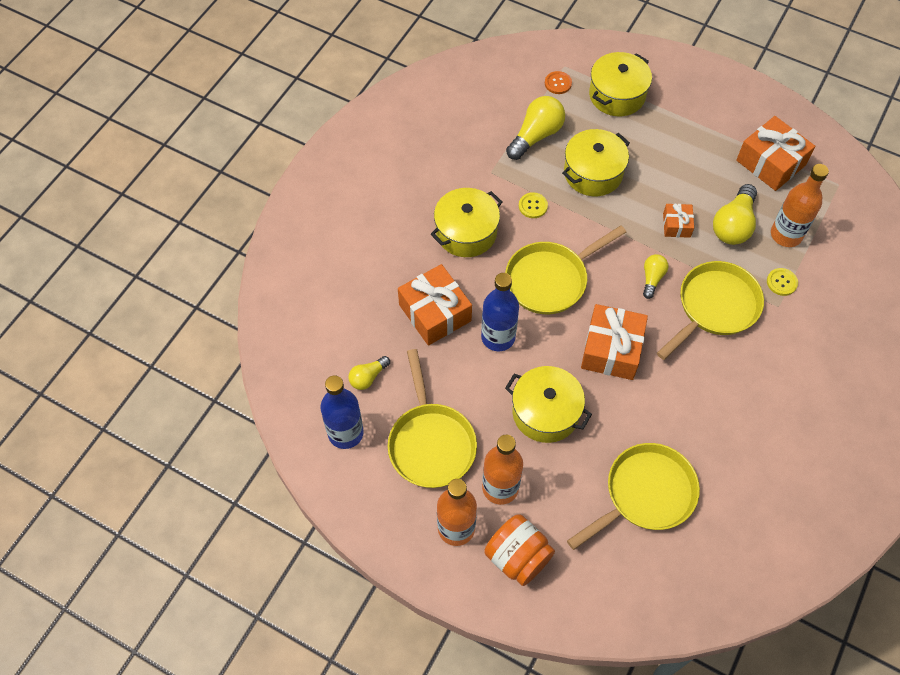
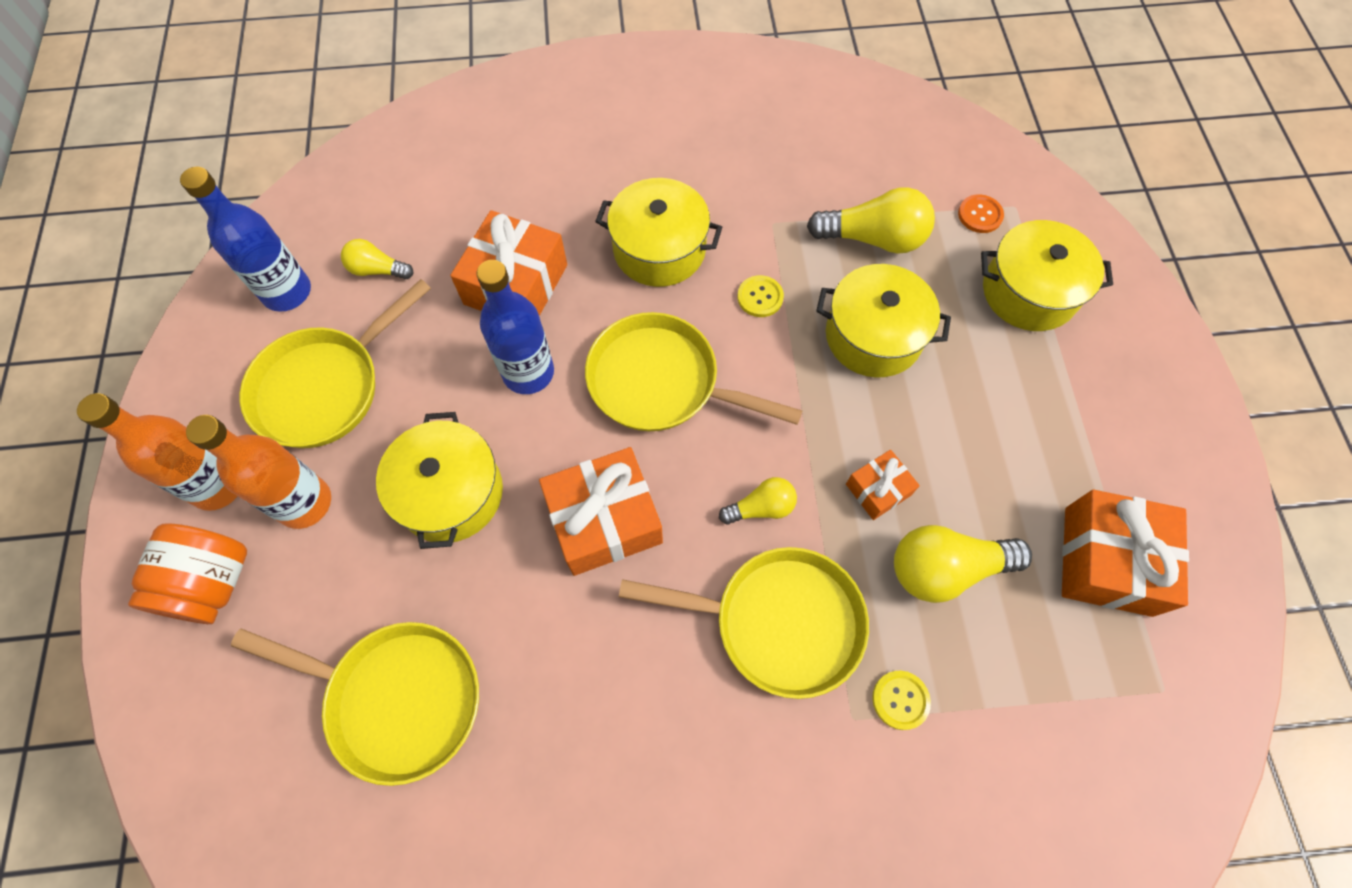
camera: 55 degrees right, 5 degrees up
orange bottle [771,164,829,247] -> none

